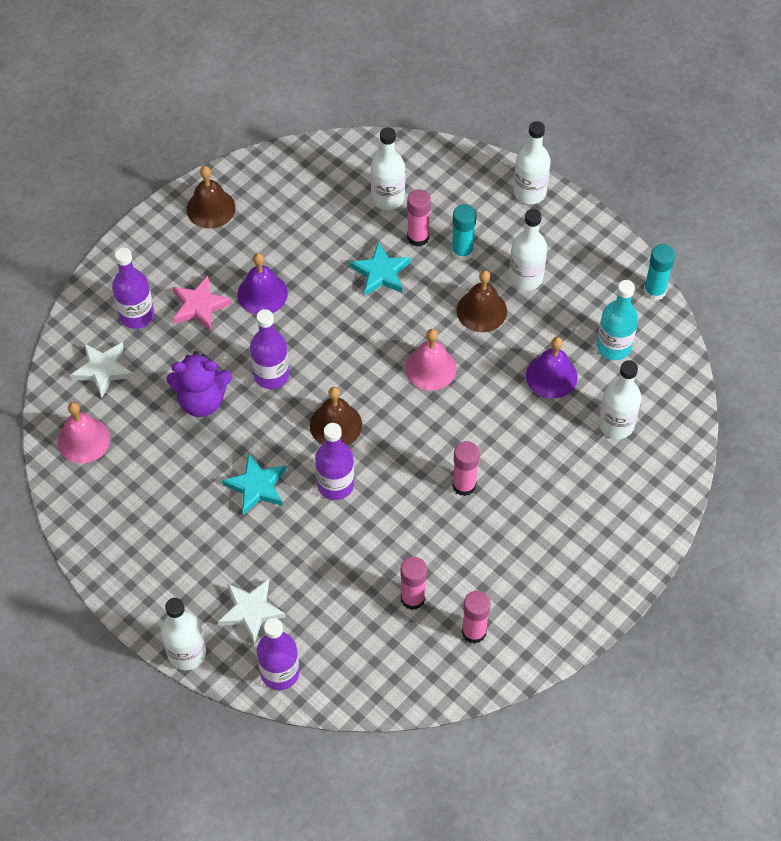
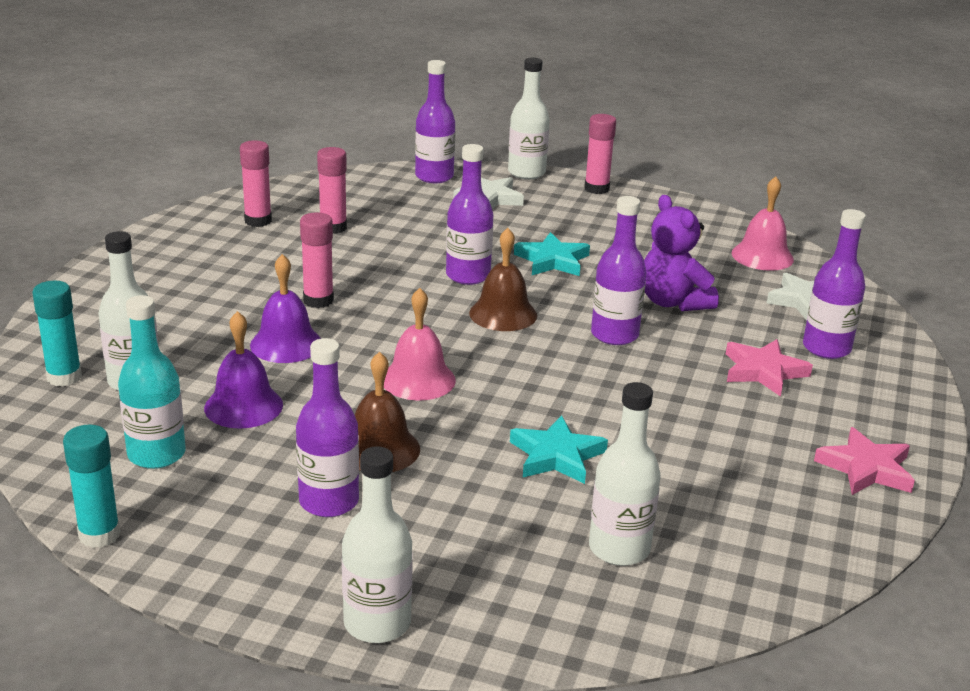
camera: 155 degrees right, 30 degrees down
purple teddy bear [167,351,232,417] -> purple teddy bear turned 90 degrees counterclockwise [644,195,719,311]
brown bell [187,166,236,229] -> pink star [814,427,915,495]
purple bell [238,253,288,315] -> purple bell moved to [250,254,321,363]
pink glue stick [407,189,431,247] -> pink glue stick moved to [584,114,616,194]
turquoise glue stick [451,204,477,261] -> turquoise glue stick moved to [32,281,82,387]
white bottle [509,209,547,291] -> purple bottle [296,338,359,517]

